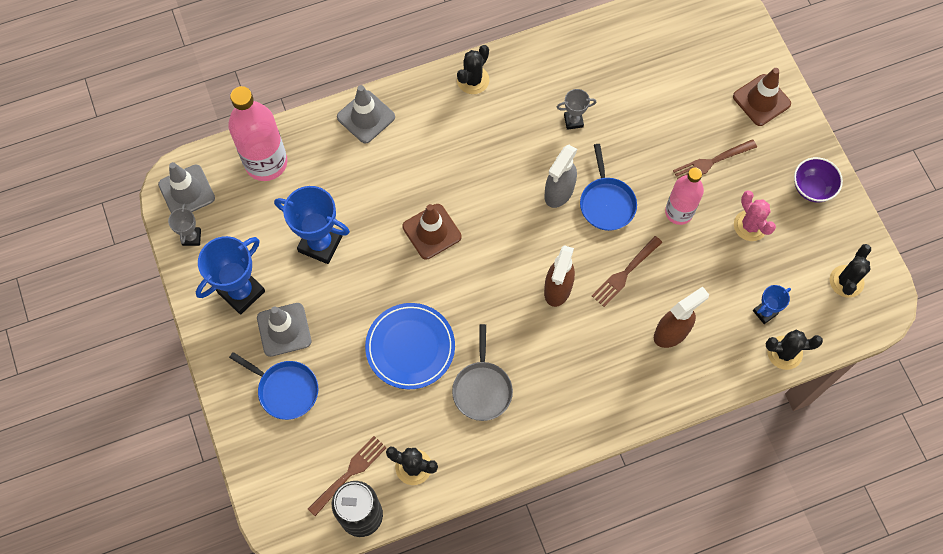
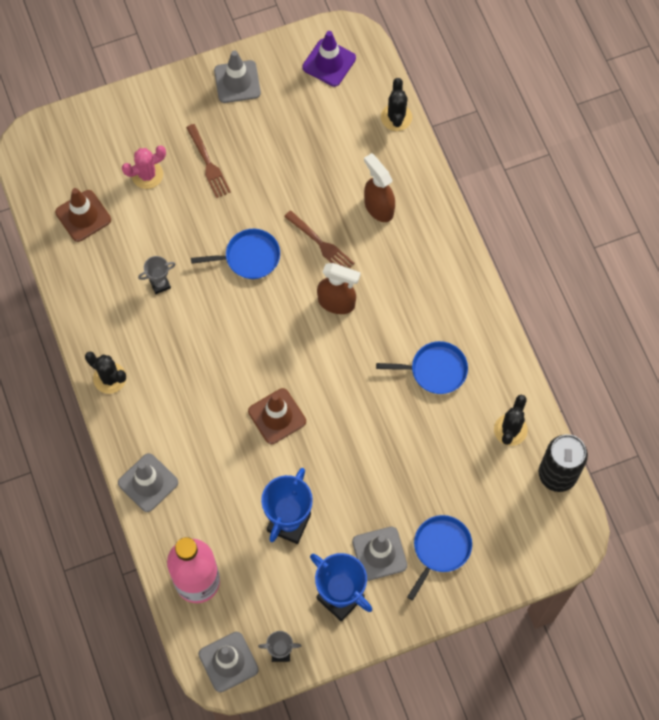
camera: 90 degrees left, 0 degrees up
brown fork [308,436,387,516] -> none
blue plate [365,303,455,389] -> none
grey pan [452,324,513,421] -> blue pan [376,341,468,394]
grey spray bottle [544,145,577,208] -> none
grey trophy [557,89,596,130] -> grey trophy turned 75 degrees clockwise [138,256,176,294]
pink bottle [665,167,704,225] -> none
brown traffic cone [733,68,791,126] -> brown traffic cone moved to [55,188,111,242]
pink cactus [734,190,776,241] -> pink cactus moved to [122,145,166,189]
blue trophy [753,285,791,324] -> none
purple bowl [794,157,843,202] -> grey traffic cone [214,50,261,103]
black cactus [830,244,871,298] -> purple traffic cone [302,31,356,87]

